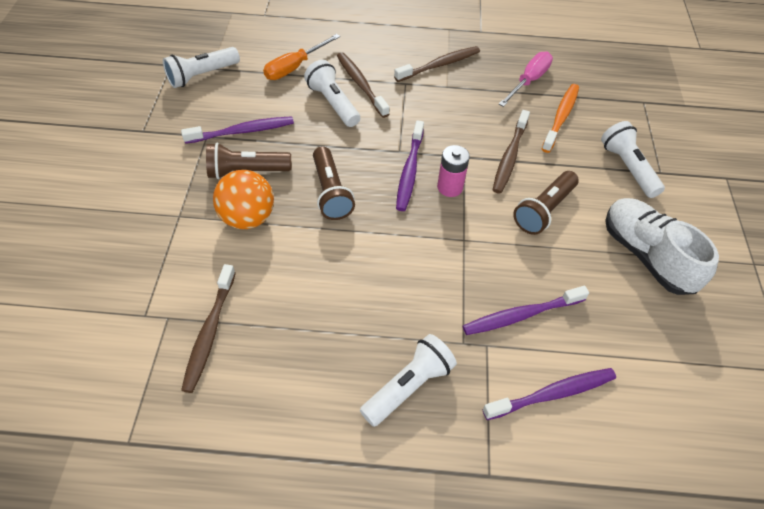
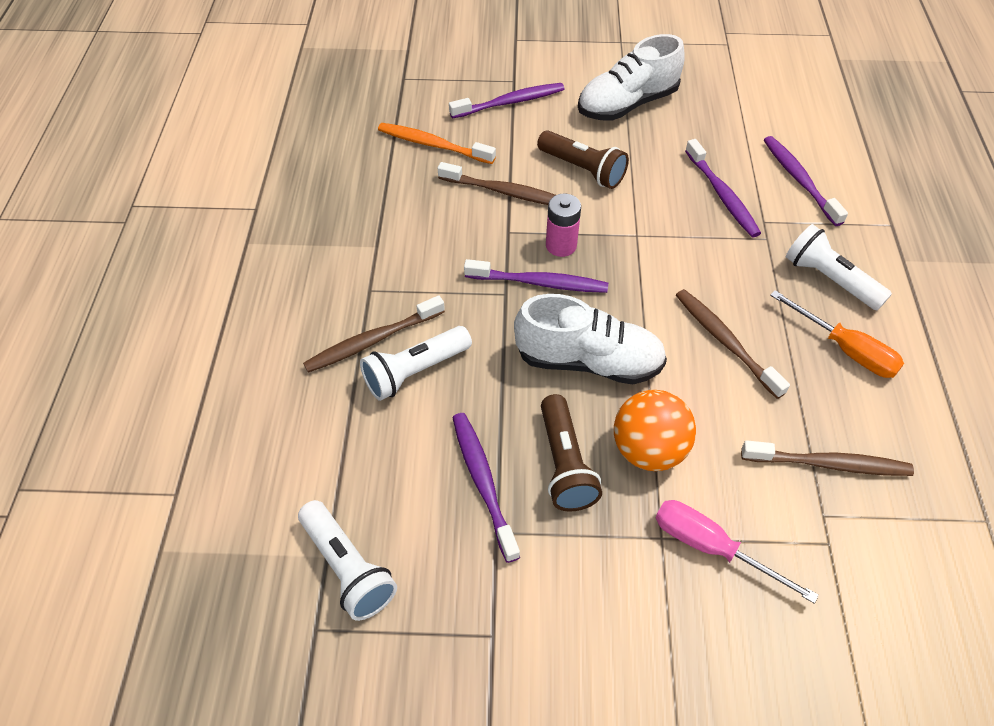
camera: 90 degrees left, 0 degrees up
orange screwdriver [263,34,340,80] -> orange screwdriver moved to [770,290,904,378]
brown flashlight [313,146,355,220] -> white shoe [514,294,667,384]
brown toothbrush [394,46,480,82] -> brown toothbrush moved to [676,289,790,399]
pink screwdriver [499,51,553,107] -> pink screwdriver moved to [656,500,819,604]
white flashlight [601,121,665,198] -> purple toothbrush [449,83,565,119]

